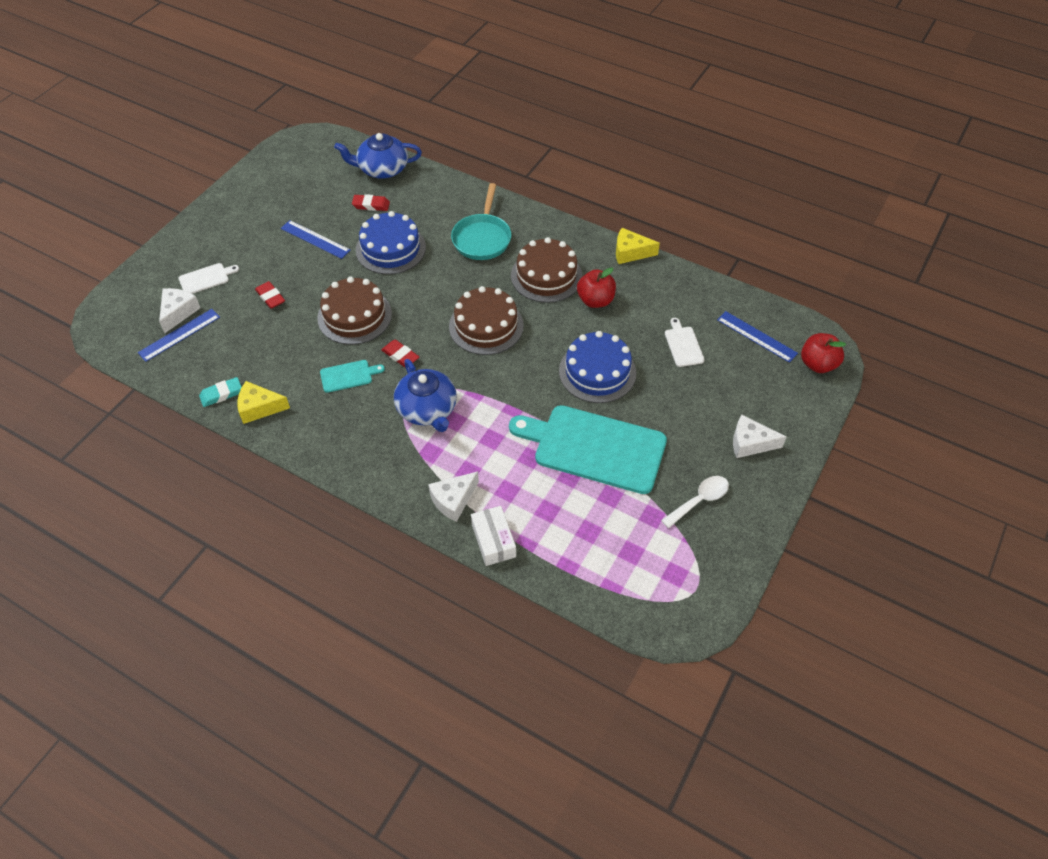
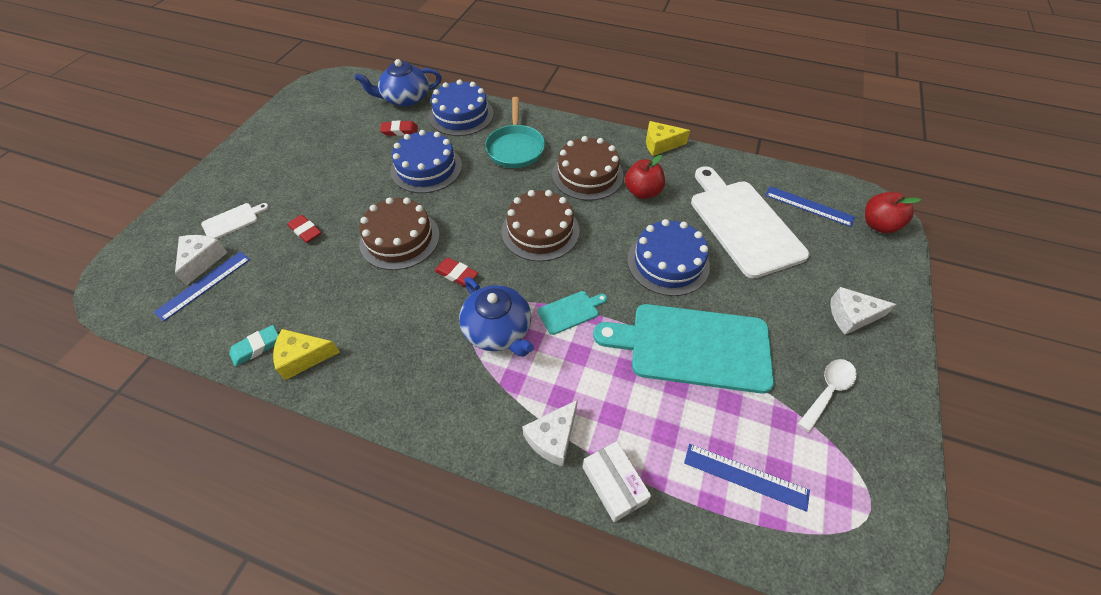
camera: 10 degrees left, 0 degrees up
blue ruler [281,220,351,259] -> blue ruler moved to [684,444,810,512]
turquoise cutting board [320,360,385,393] -> turquoise cutting board moved to [538,291,607,335]
white cutting board [665,318,705,367] -> white cutting board [691,166,809,279], size x2.35
none -> blue cake [429,79,494,136]

